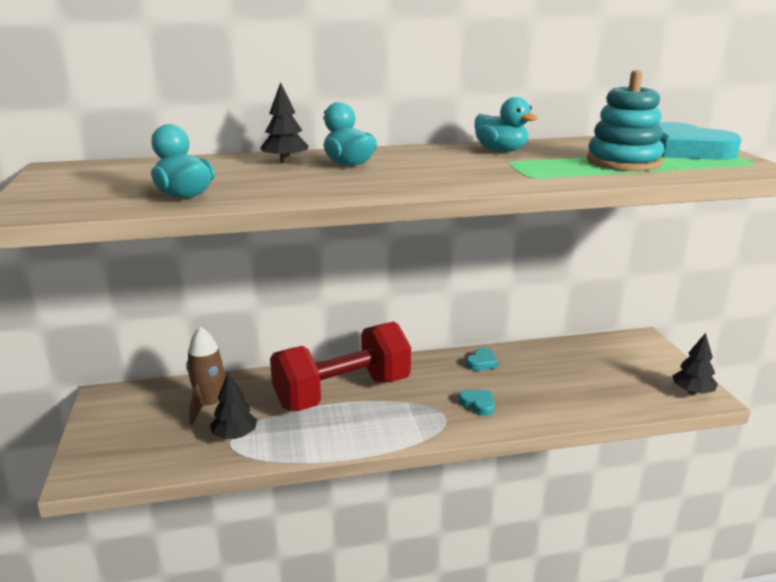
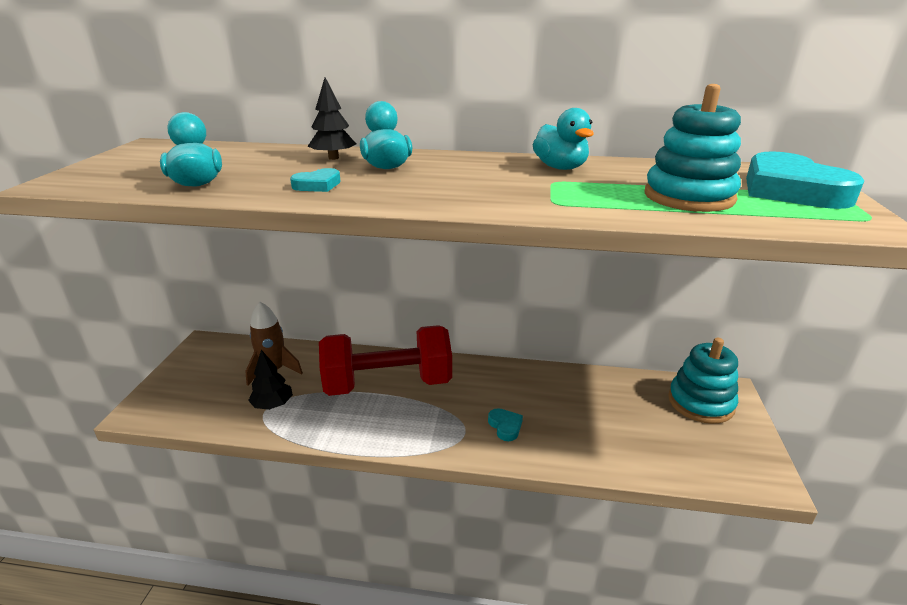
camera: 20 degrees right, 5 degrees up
turquoise heart [466,348,498,371] -> turquoise heart moved to [290,168,341,192]
black tree [672,333,718,395] -> none
none -> turquoise stacking toy [668,338,738,424]

